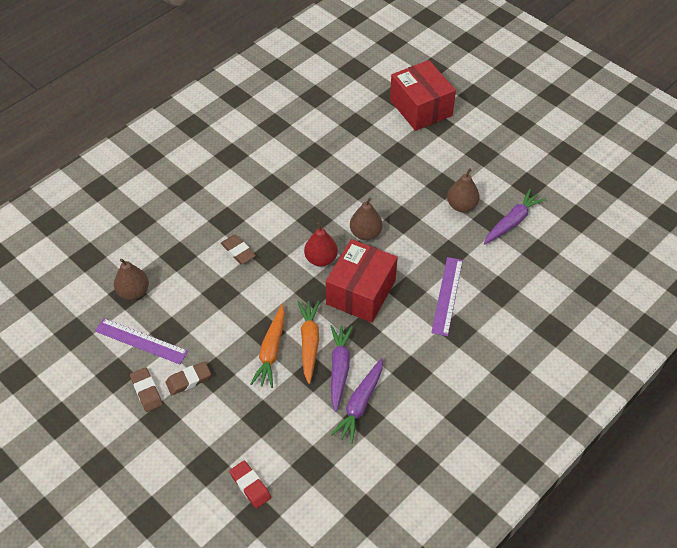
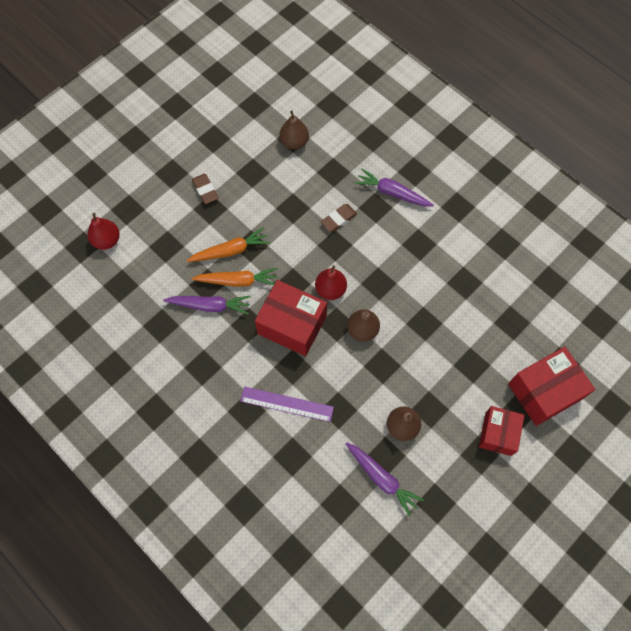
camera: 90 degrees right, 15 degrees up
purple ruler [95,318,188,364] -> none
brown eraser [130,367,163,412] -> none
red eraser [229,461,271,509] -> red pear [88,213,120,250]
orange carrot [250,305,285,388] -> orange carrot turned 150 degrees clockwise [187,227,270,262]
purple carrot [331,358,383,444] -> purple carrot moved to [355,169,434,206]
none -> red box [479,406,525,456]

